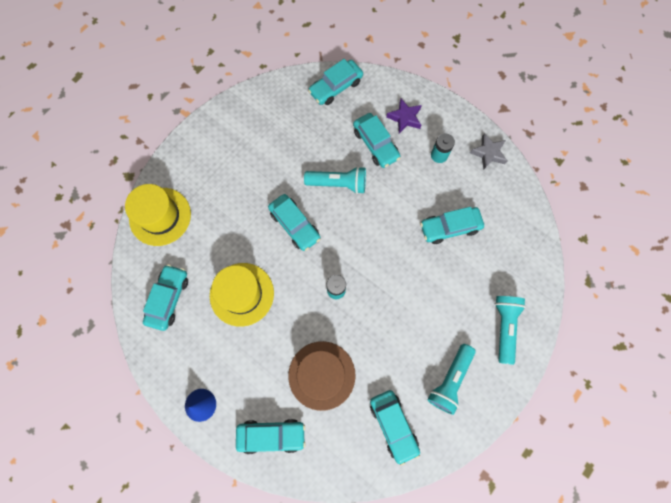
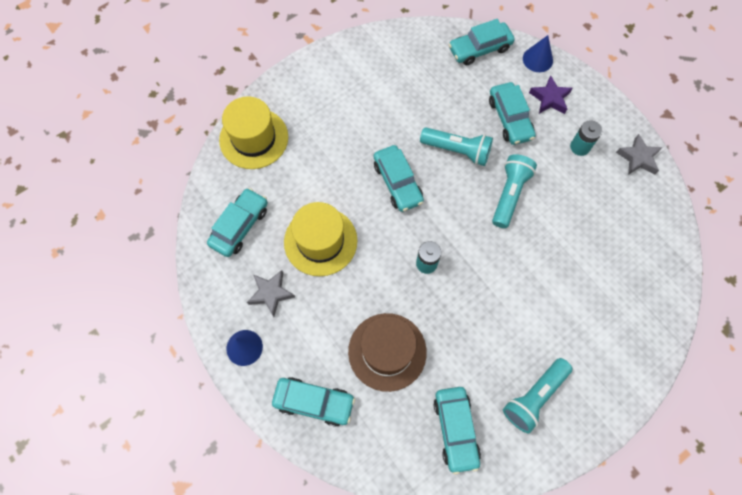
camera: 15 degrees right, 5 degrees down
turquoise car [420,207,484,244] -> none
turquoise flashlight [495,296,526,365] -> turquoise flashlight moved to [492,154,537,228]
none -> grey star [247,270,295,317]
none -> blue cone [523,35,553,72]

